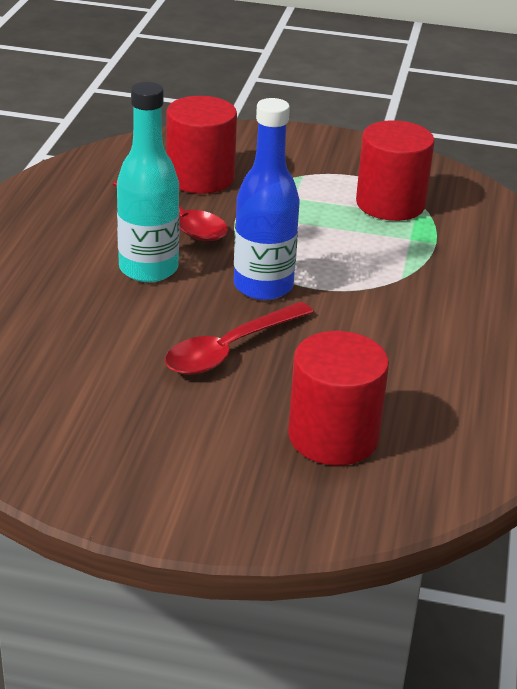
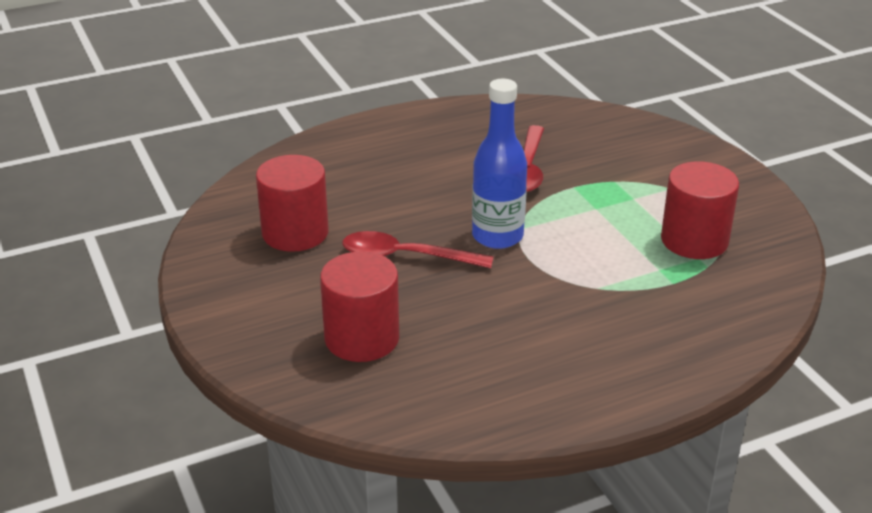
camera: 55 degrees right, 0 degrees up
turquoise bottle [117,82,180,282] -> none
red cylinder [166,96,237,194] -> red cylinder moved to [256,155,329,252]

